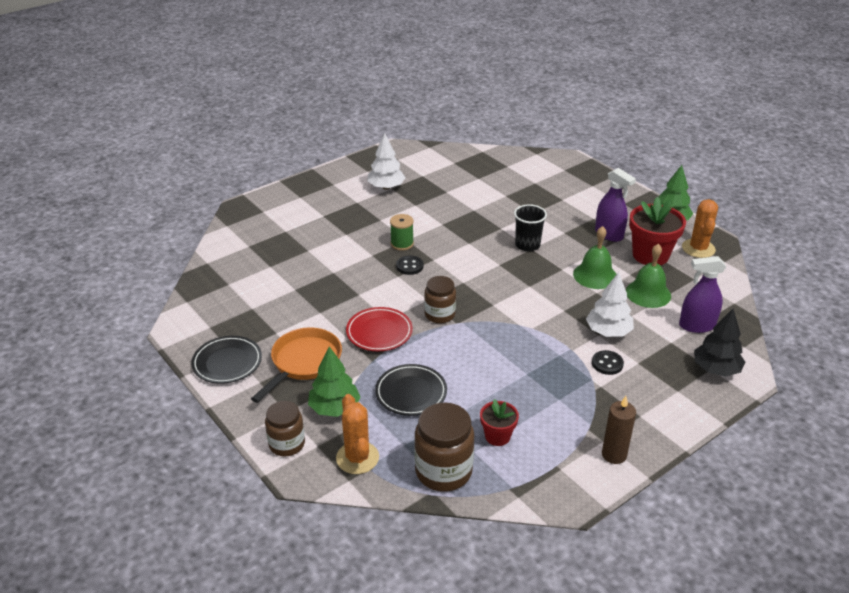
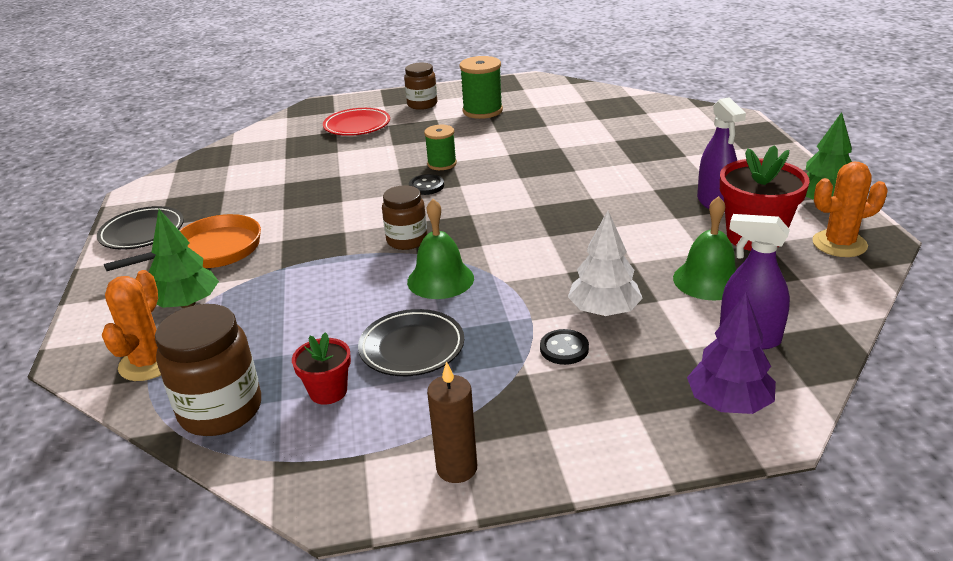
camera: 30 degrees right, 5 degrees down
brown jar [265,401,305,457] -> brown jar moved to [404,63,437,110]
red plate [346,307,413,351] -> red plate moved to [323,108,390,136]
white tree [367,133,405,190] -> green spool [459,56,503,119]
black plate [375,364,447,416] -> black plate moved to [358,309,464,376]
black cup [514,204,547,251] -> none
green bell [573,226,616,289] -> green bell moved to [407,199,474,299]
orange cactus [682,199,718,258] -> orange cactus turned 45 degrees clockwise [812,162,888,257]
black tree [694,309,745,377] -> purple tree [687,292,776,414]

